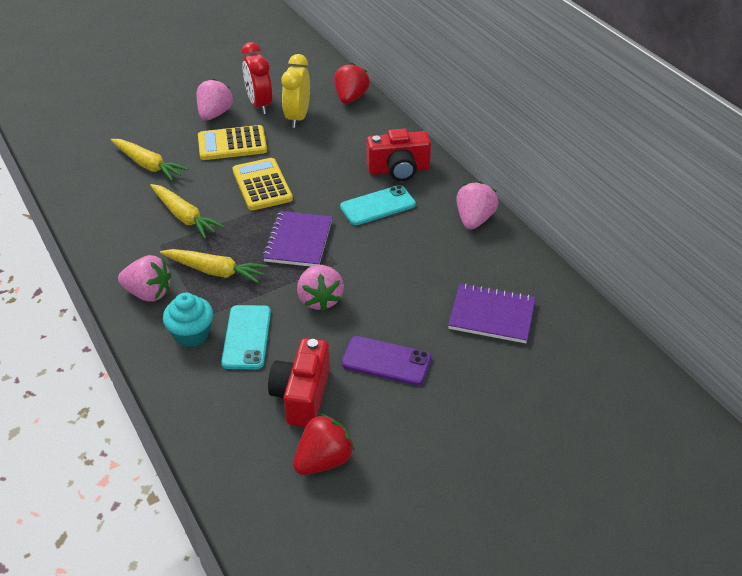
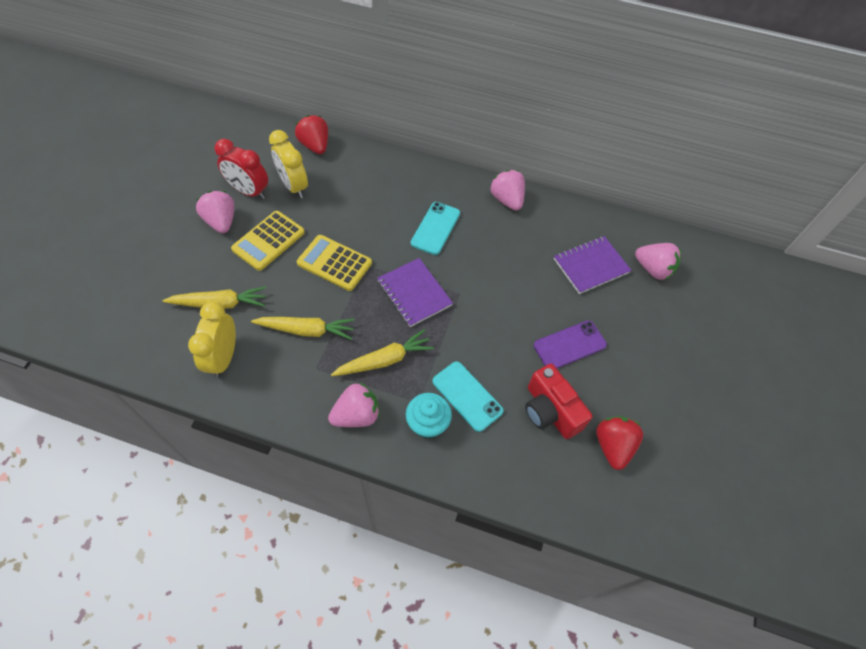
camera: 45 degrees left, 15 degrees up
pink strawberry [297,265,344,311] -> pink strawberry moved to [635,243,681,280]
red camera [366,128,431,181] -> none
none -> yellow clock [188,302,236,378]

